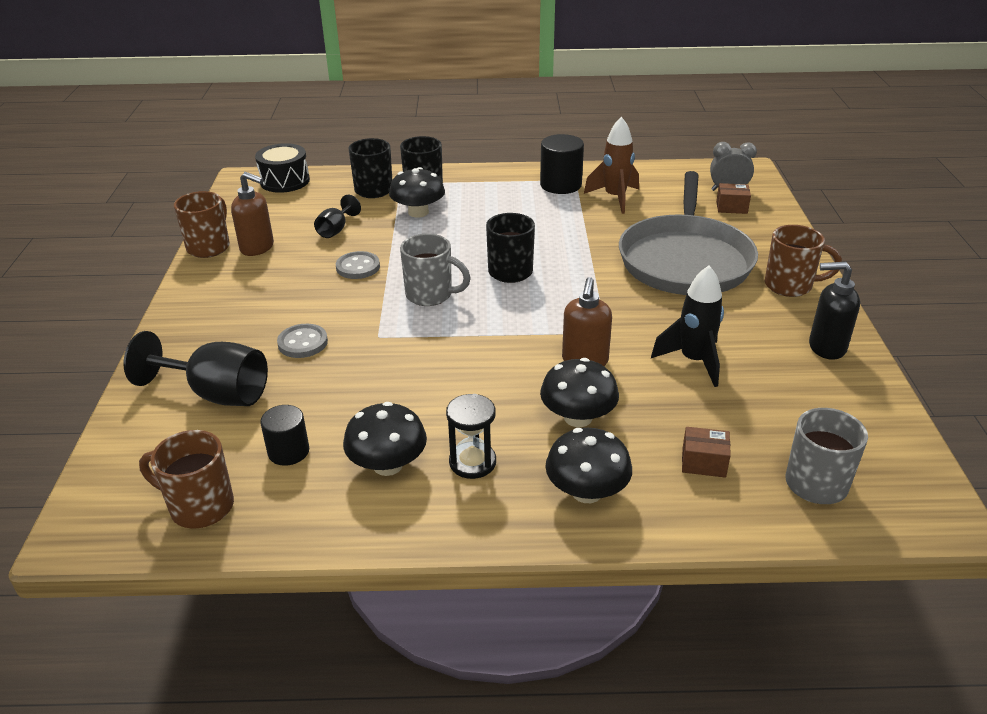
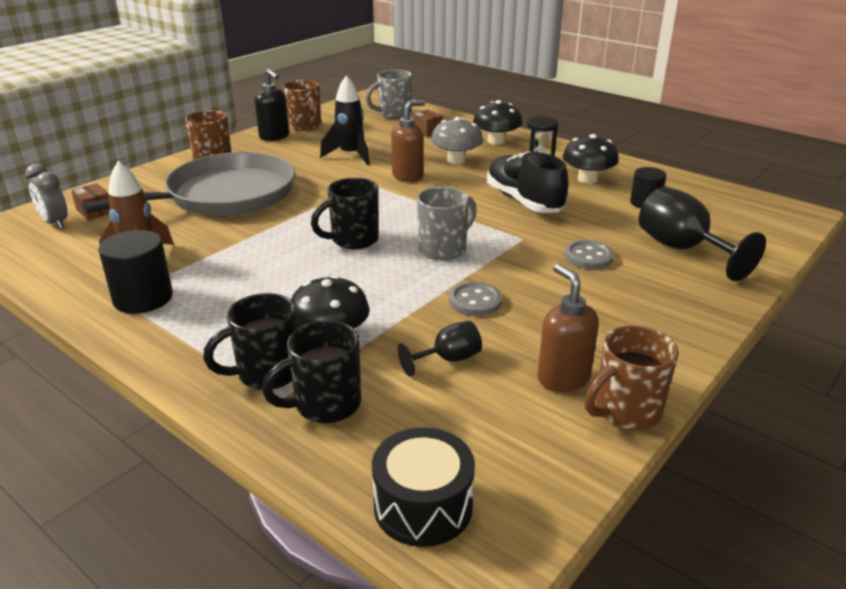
camera: 140 degrees left, 5 degrees down
brown mug [139,430,234,529] -> brown mug moved to [282,80,321,131]
grey mug [400,234,471,306] -> grey mug turned 75 degrees clockwise [417,187,477,261]
black mushroom [540,358,619,427] -> grey mushroom [431,117,483,164]
none -> black shoe [487,151,569,213]

